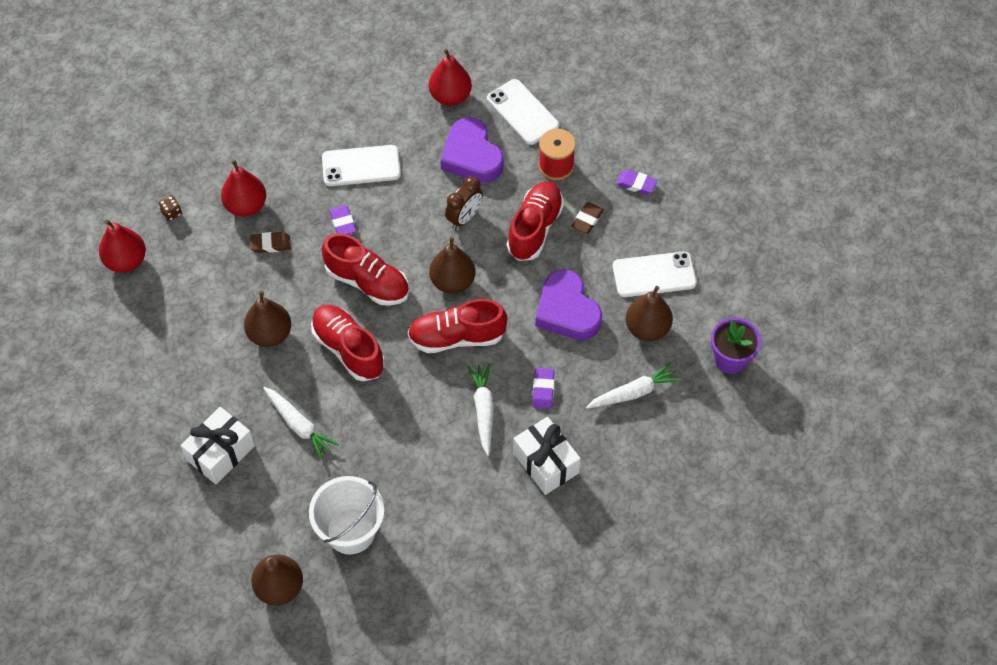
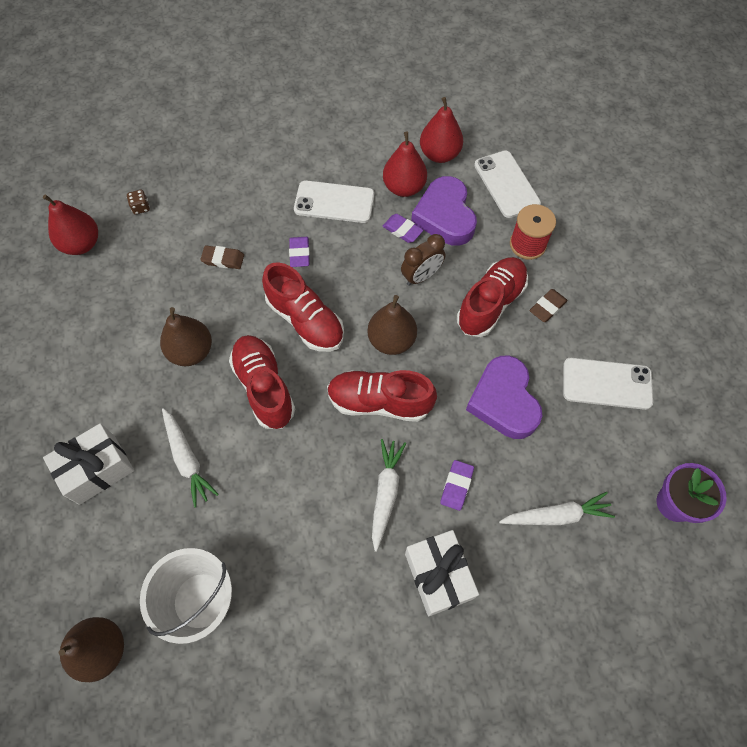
camera: 15 degrees right, 5 degrees up
red pear [221,160,266,217] -> red pear moved to [383,131,427,197]
purple eraser [616,170,657,195] -> purple eraser moved to [382,214,423,243]
brown pear [626,286,673,341] -> none

